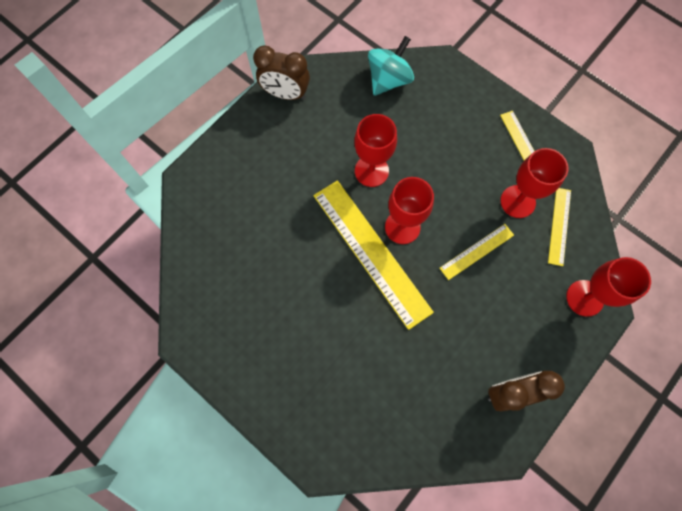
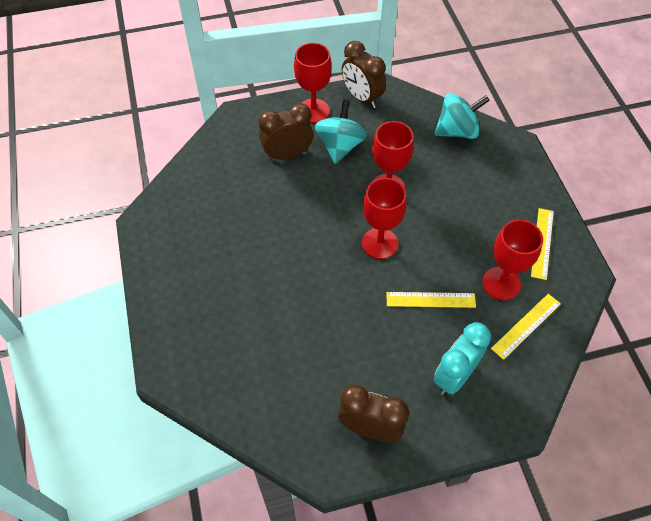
camera: 35 degrees right, 15 degrees down
yellow ruler [313,180,434,330] -> none
red goblet [566,257,651,317] -> red goblet moved to [294,43,332,123]
none -> brown clock [258,103,313,161]
none -> turquoise spinning top [315,99,367,164]
none -> turquoise clock [434,322,491,395]

